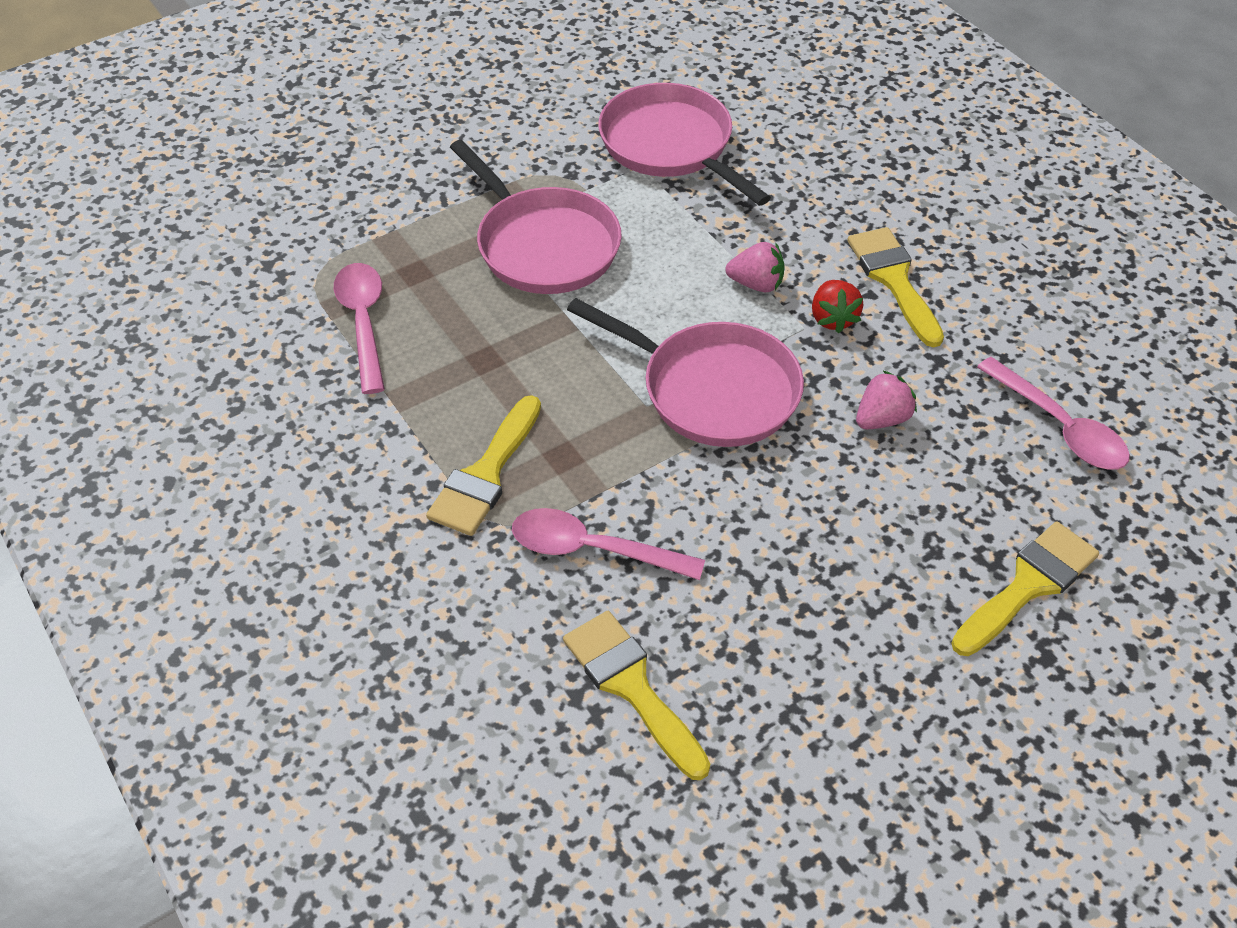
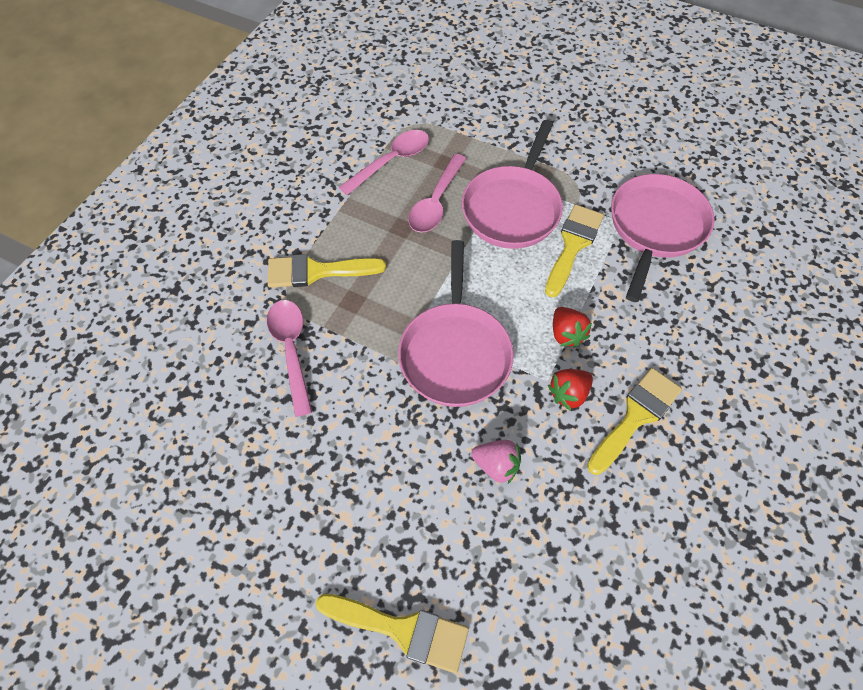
camera: 60 degrees right, 10 degrees up
yellow brush [563,611,710,780] -> yellow brush moved to [545,204,604,297]
pink strawberry [725,242,785,292] -> red strawberry [553,307,592,348]
pink spoon [977,357,1130,470] -> pink spoon moved to [408,154,466,233]

